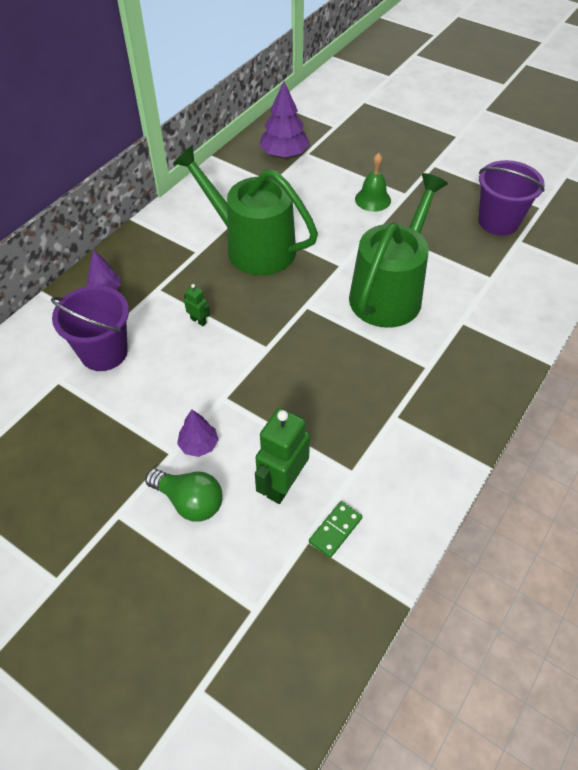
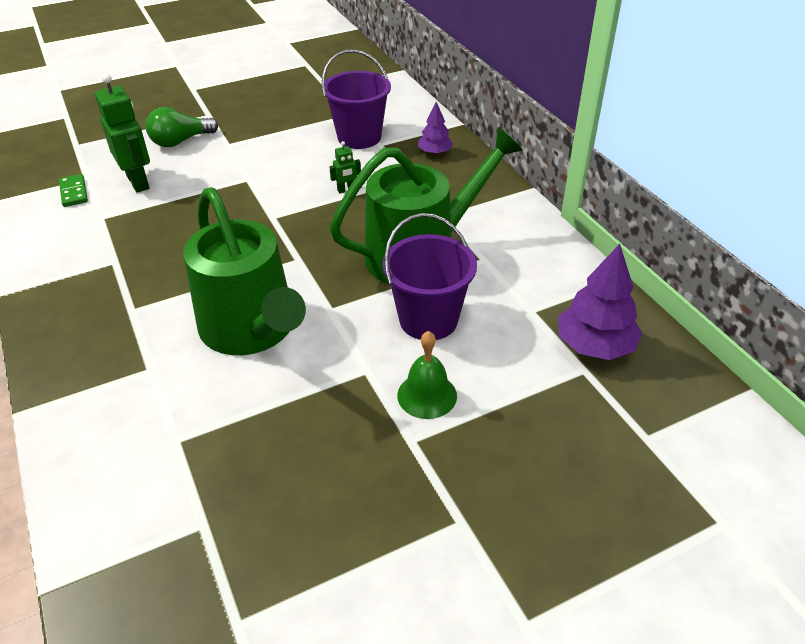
camera: 120 degrees right, 10 degrees down
purple tree [177,409,219,457] -> none
purple bucket [479,160,545,236] -> purple bucket moved to [383,213,477,340]

